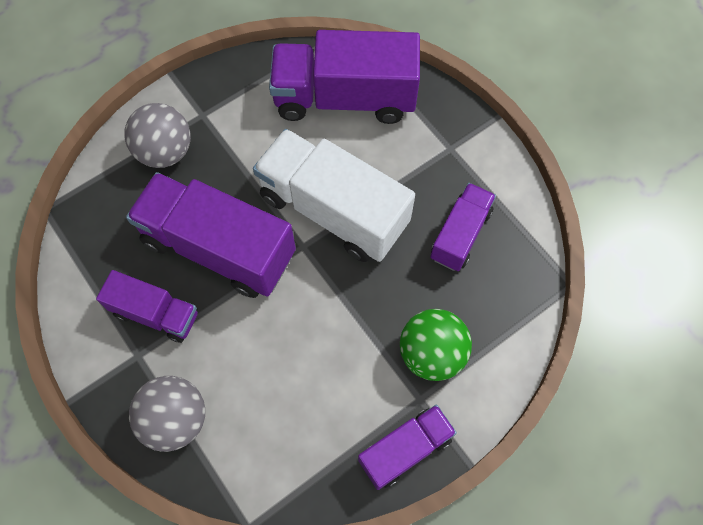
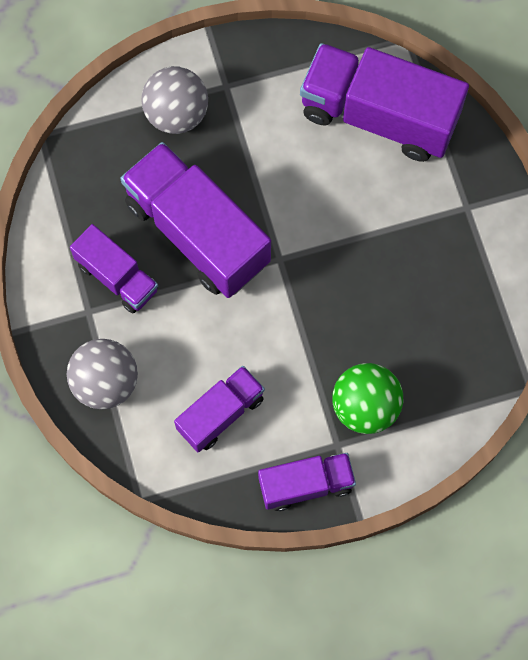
camera: 20 degrees right, 5 degrees up
white truck [253,129,415,262] -> none
purple truck [430,183,496,271] -> purple truck moved to [174,366,265,452]

